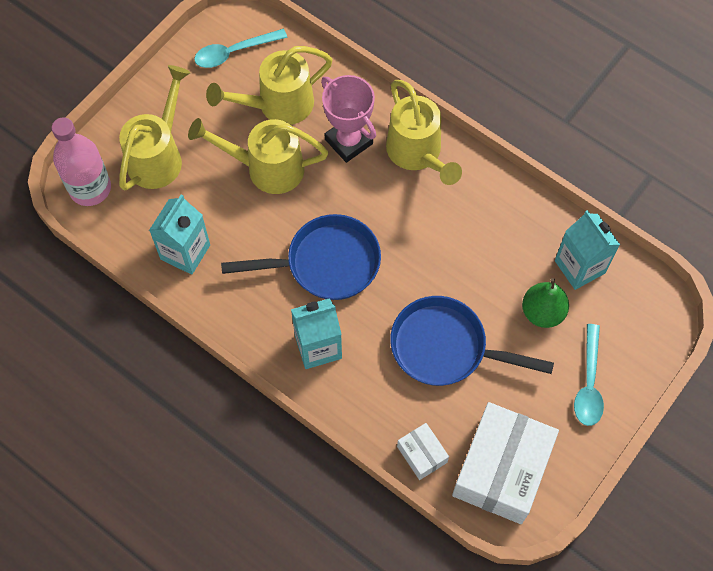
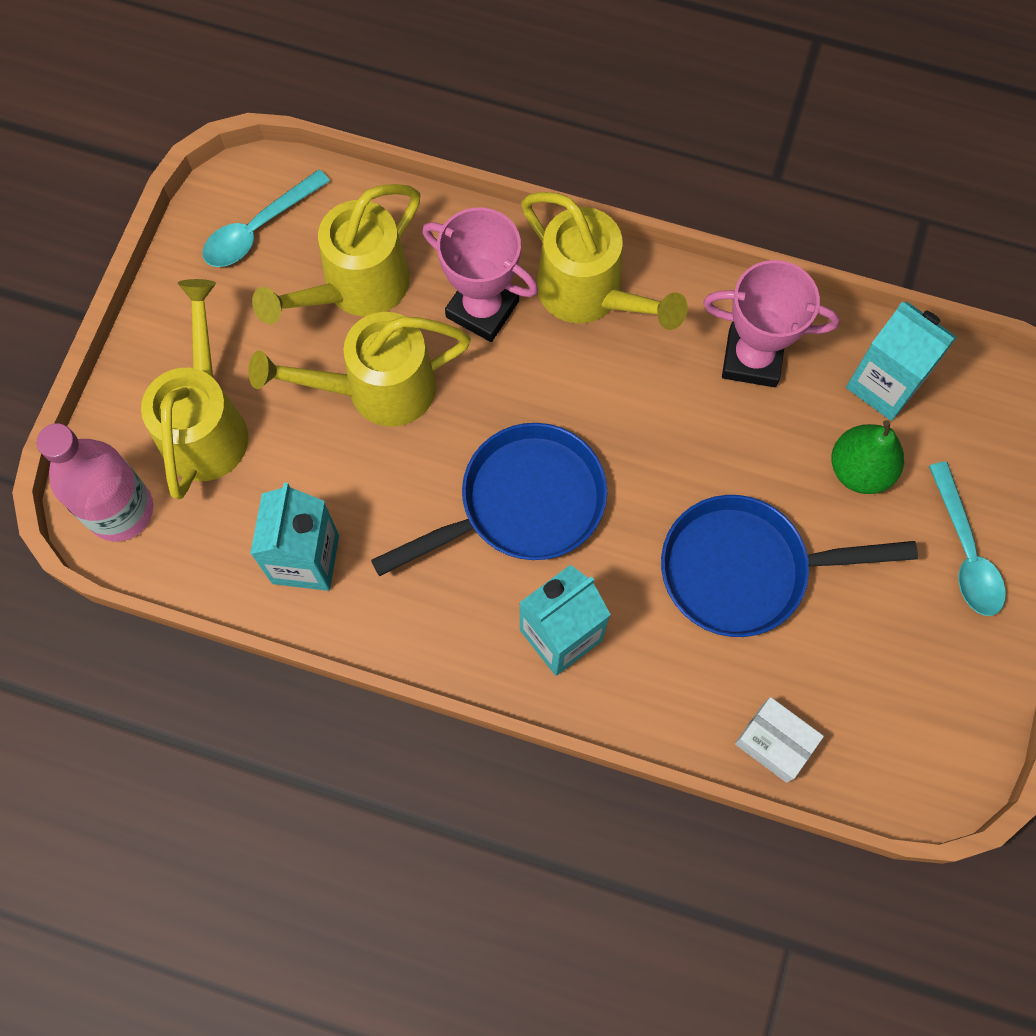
camera: 20 degrees left, 5 degrees up
white box [452,402,559,524] -> none
none -> pink trophy [703,260,839,387]

